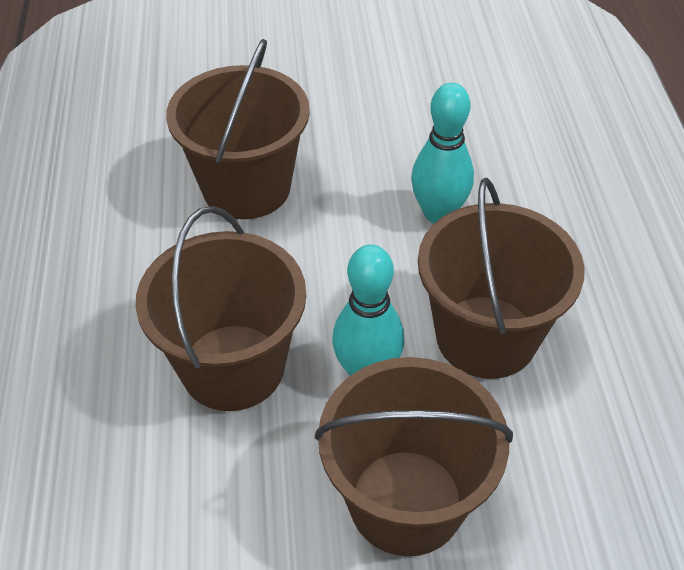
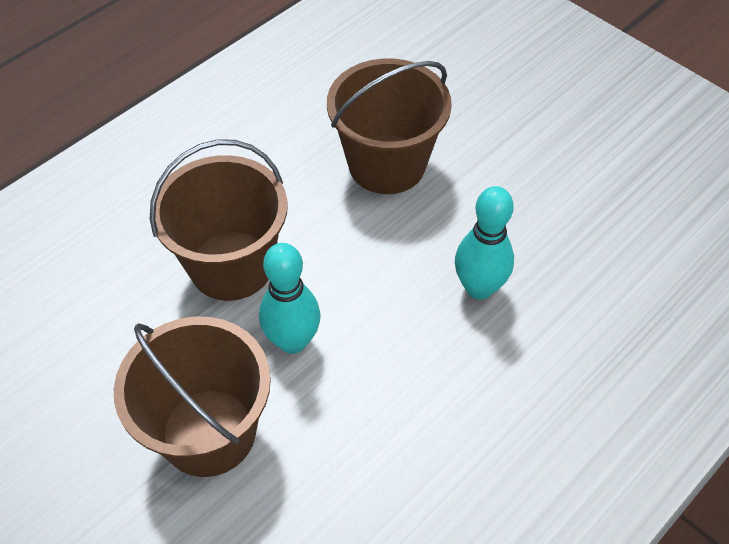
camera: 50 degrees right, 5 degrees up
brown bucket [418,178,584,379] -> none

